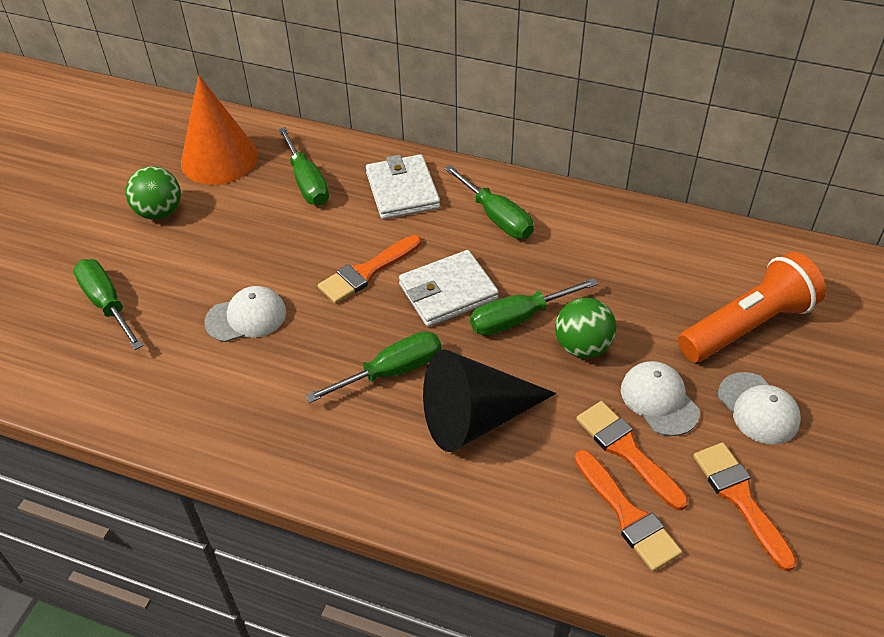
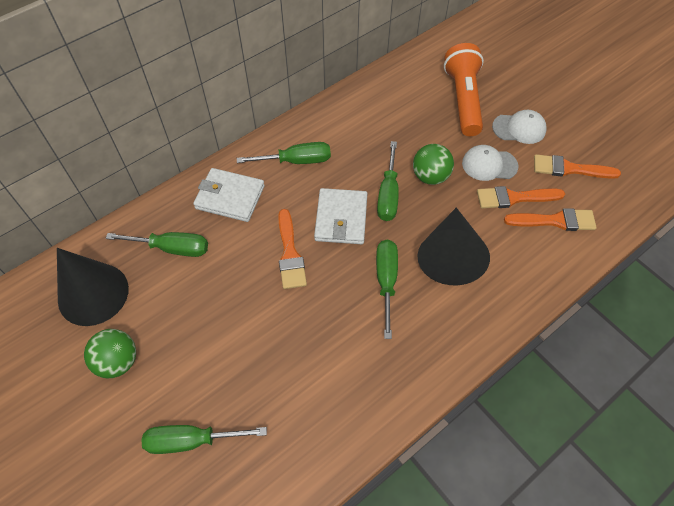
camera: 60 degrees left, 10 degrees up
orange cone [181,75,258,185] -> black cone [57,248,129,326]
white cap [204,286,286,342] -> none

